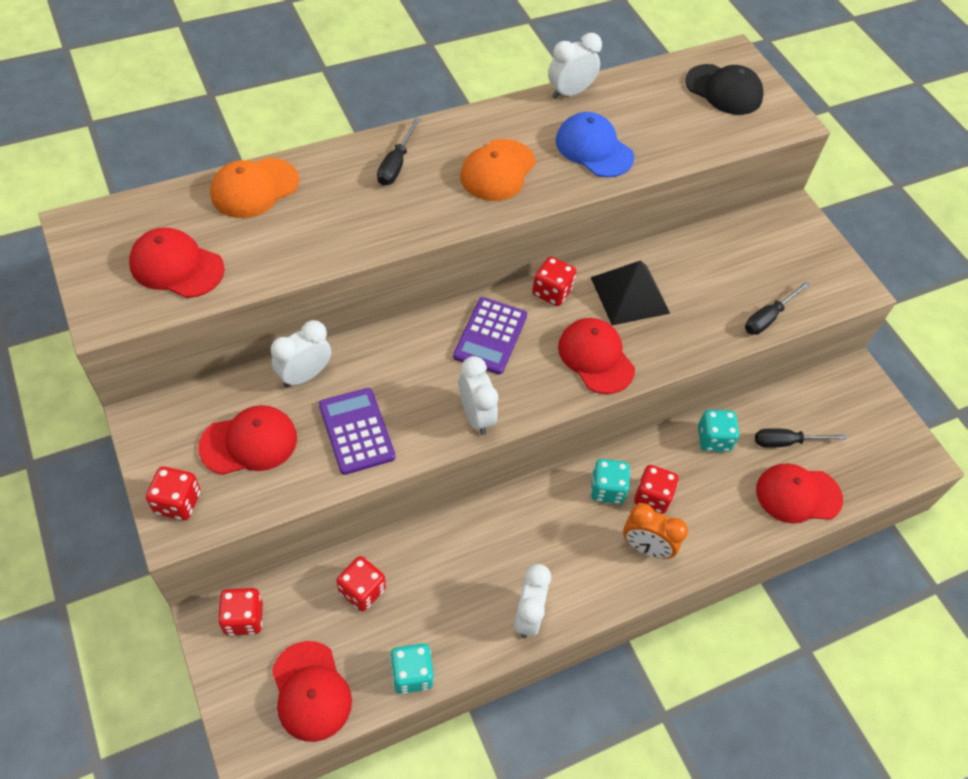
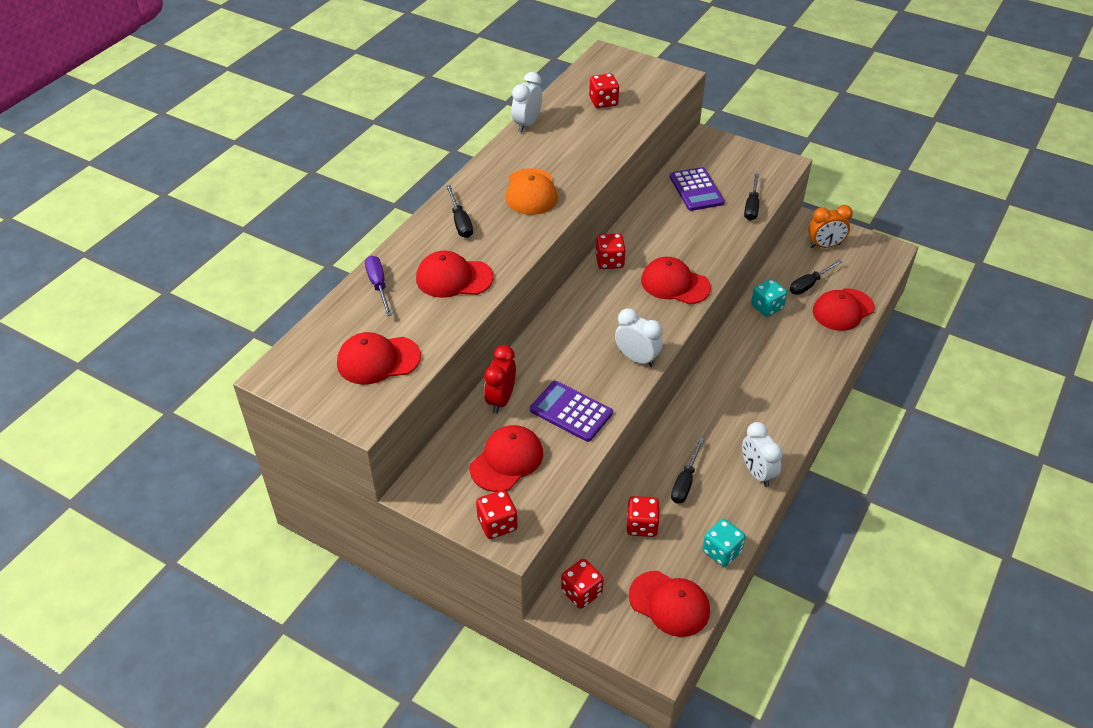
camera: 30 degrees left, 10 degrees down
orange cap [210,158,299,218] -> purple screwdriver [365,256,392,316]
white clock [271,320,331,388] -> red clock [484,345,516,414]
purple calculator [453,297,527,375] -> purple calculator moved to [670,167,725,211]
blue cap [555,112,634,177] -> none
black pyramid [591,260,670,325] -> none
turquoise dice [591,459,630,504] -> none
orange clock [623,503,688,559] -> orange clock moved to [808,205,853,248]
red dice [634,465,678,514] -> red dice moved to [589,73,619,108]
black cap [685,64,764,115] -> none
none -> red cap [416,251,494,298]
none -> black screwdriver [671,438,704,503]

